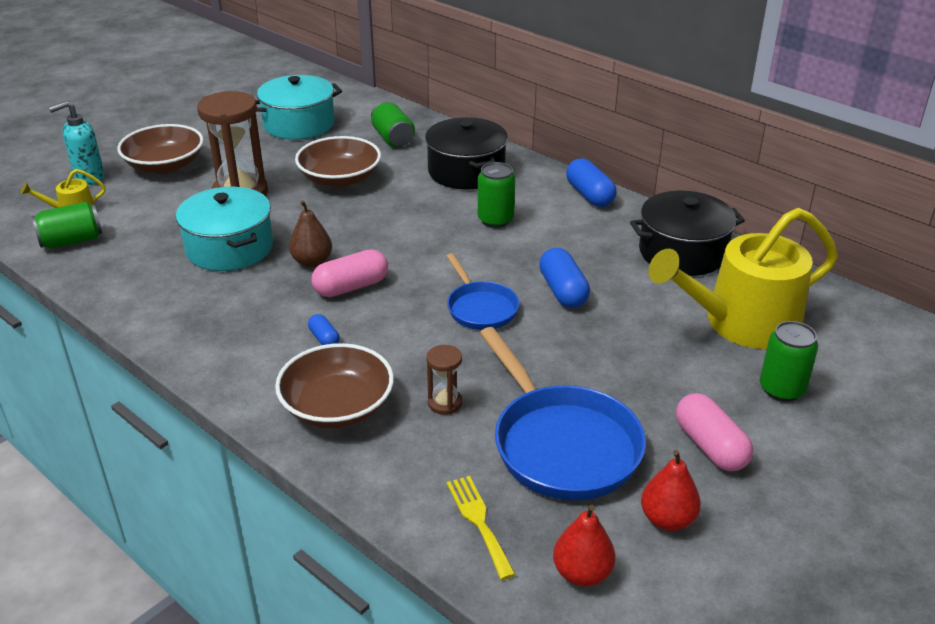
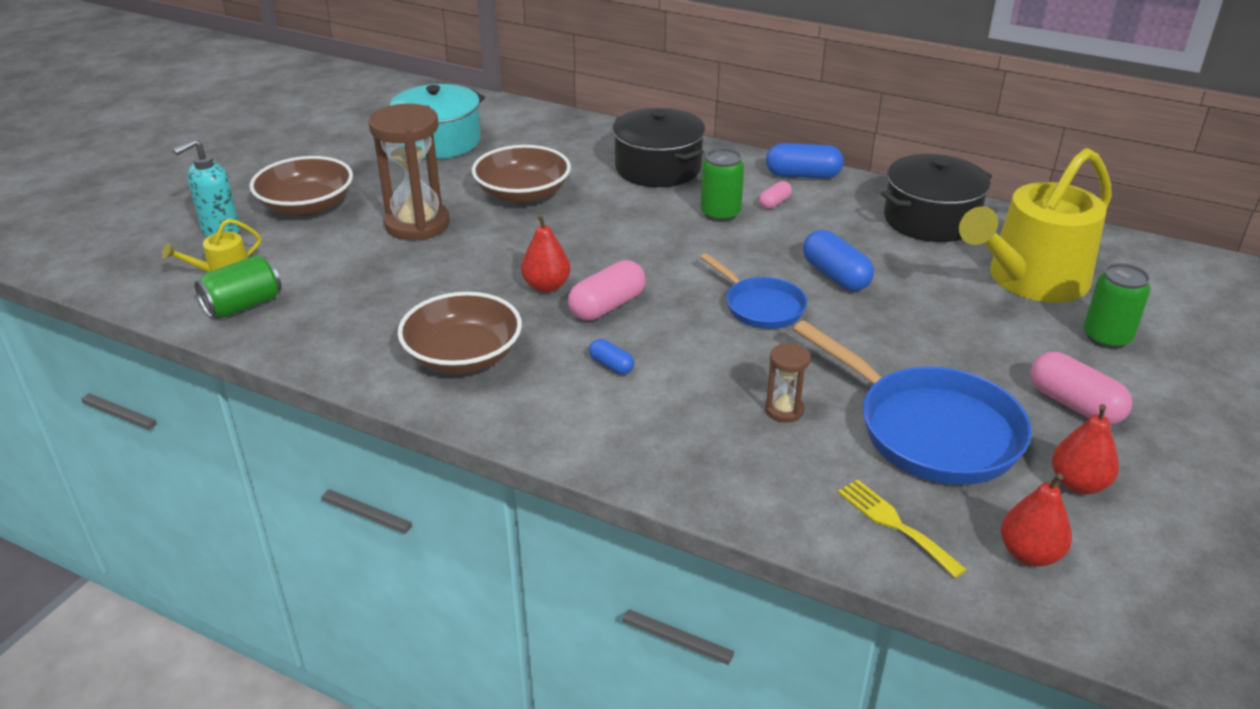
camera: 15 degrees left, 0 degrees up
turquoise pot [176,187,273,271] -> none
brown bowl [275,343,394,428] -> brown bowl moved to [397,292,522,374]
brown pear [289,200,332,267] -> red pear [521,215,571,293]
green can [371,102,415,148] -> none
blue capsule [566,158,617,207] -> blue capsule turned 45 degrees counterclockwise [766,143,843,179]
none -> pink capsule [759,181,792,209]

